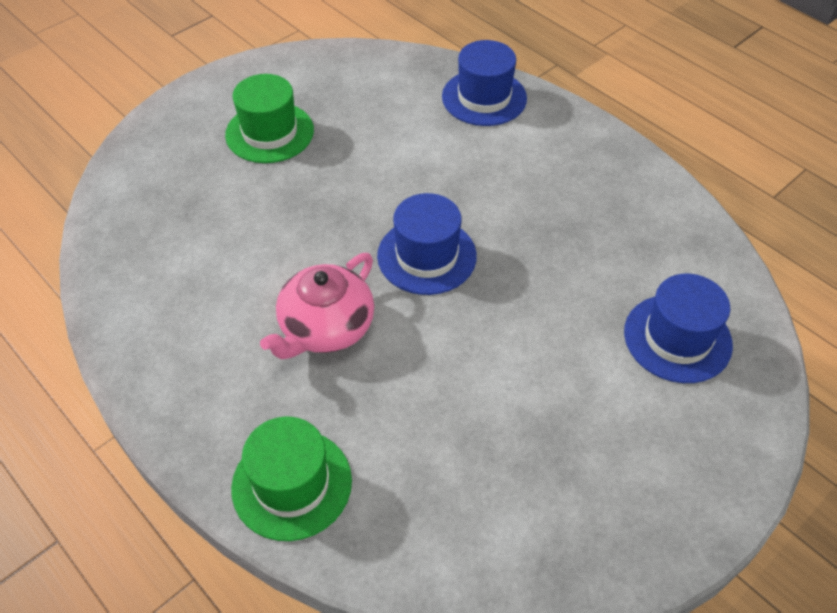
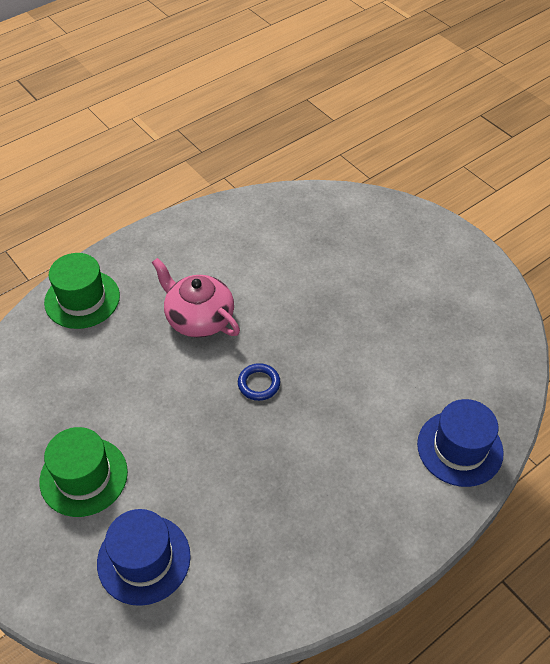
camera: 95 degrees right, 0 degrees up
green hat [225,74,314,163] -> green hat moved to [39,427,128,517]
blue hat [377,193,477,295] -> blue ring [238,363,280,401]

